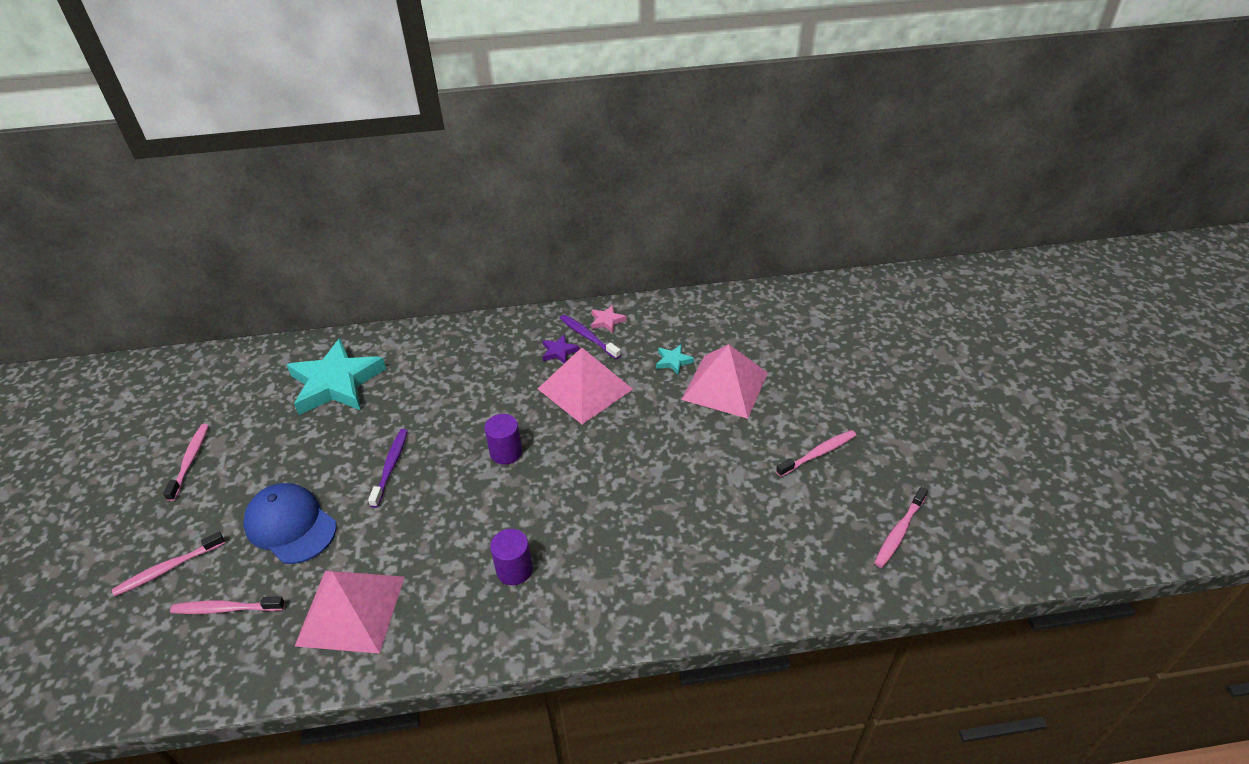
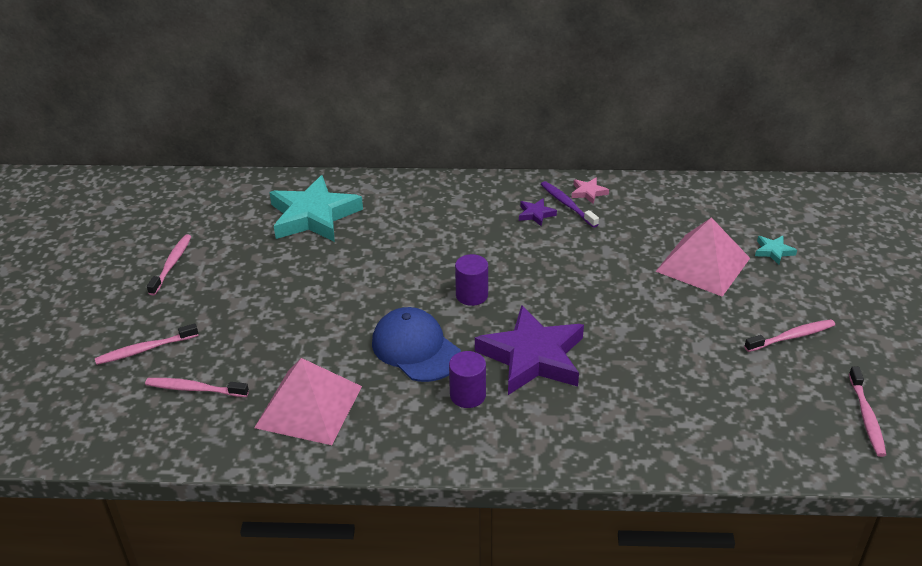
camera: 10 degrees right, 5 degrees down
blue cap [243,483,337,564] -> blue cap moved to [372,307,461,382]
purple toothbrush [368,429,408,508] -> none
pink pyramid [538,348,633,424] -> none
turquoise star [656,344,694,375] -> turquoise star moved to [755,236,797,265]
pink toothbrush [874,487,928,568] -> pink toothbrush turned 45 degrees counterclockwise [849,366,886,457]
none -> purple star [475,305,584,395]

